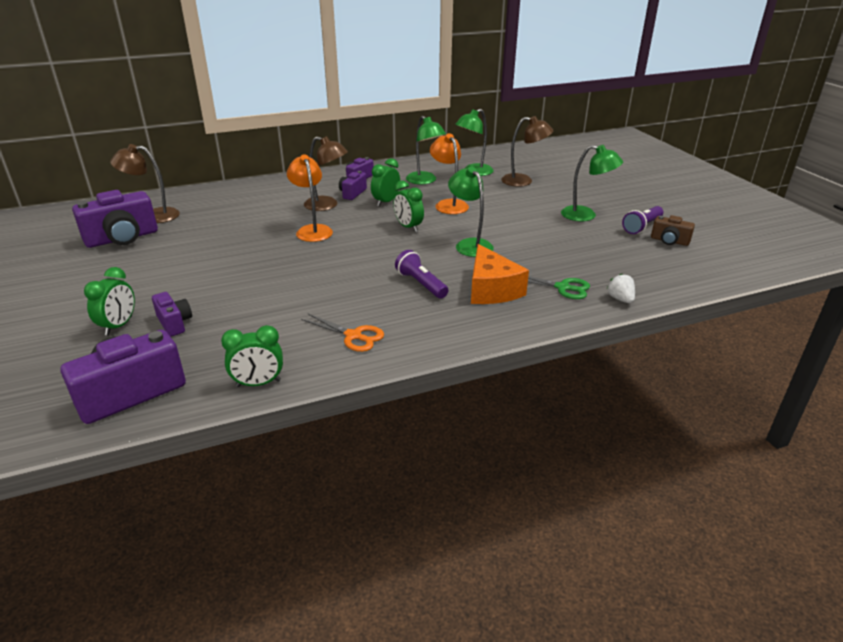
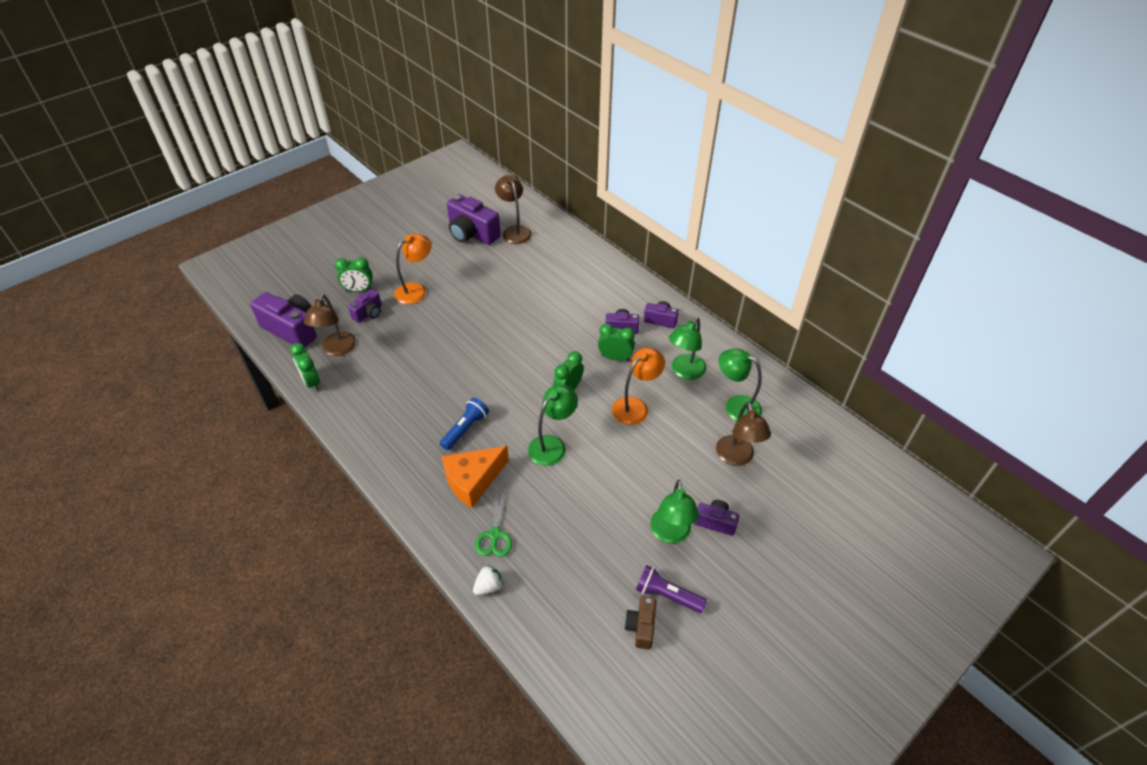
camera: 70 degrees right, 15 degrees up
orange lamp [287,154,333,242] -> orange lamp moved to [394,234,432,304]
orange scissors [301,313,384,352] -> none
brown lamp [304,136,348,211] -> brown lamp moved to [304,294,356,356]
purple flashlight [395,250,449,298] -> blue flashlight [440,398,489,451]
none -> purple camera [694,500,739,536]

